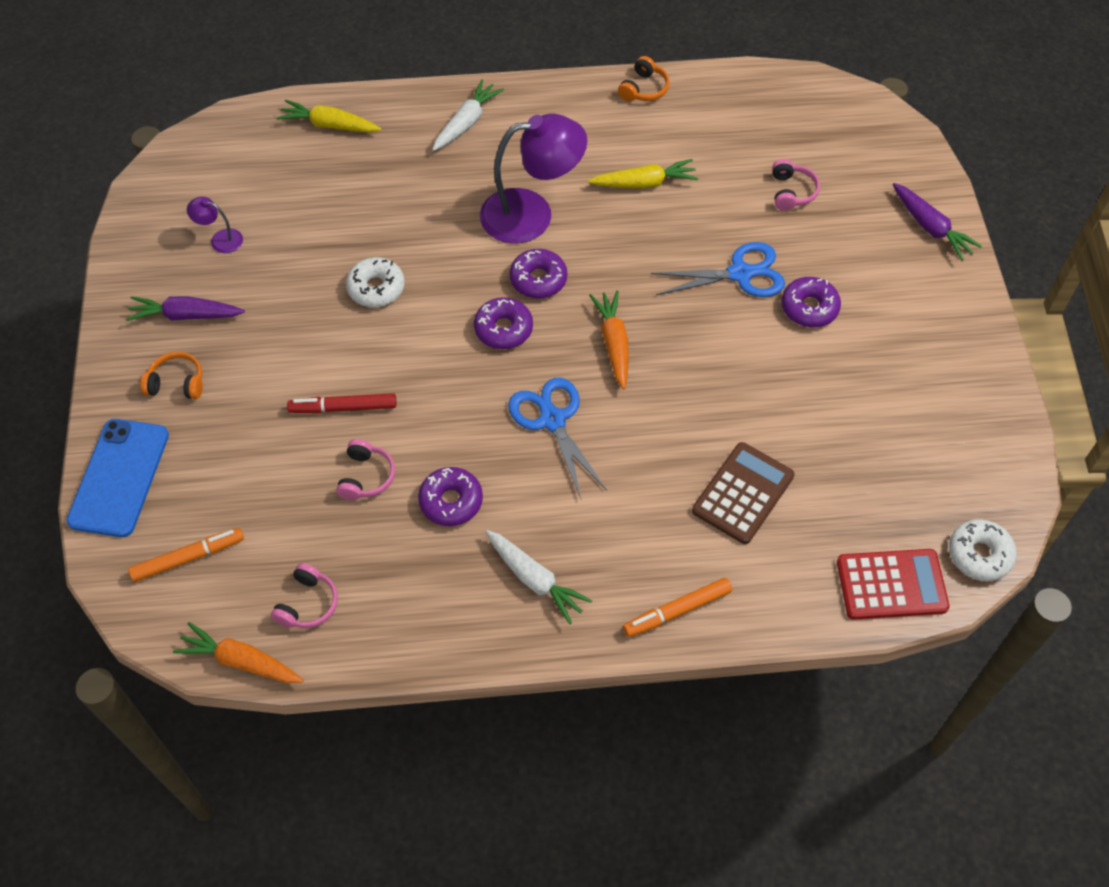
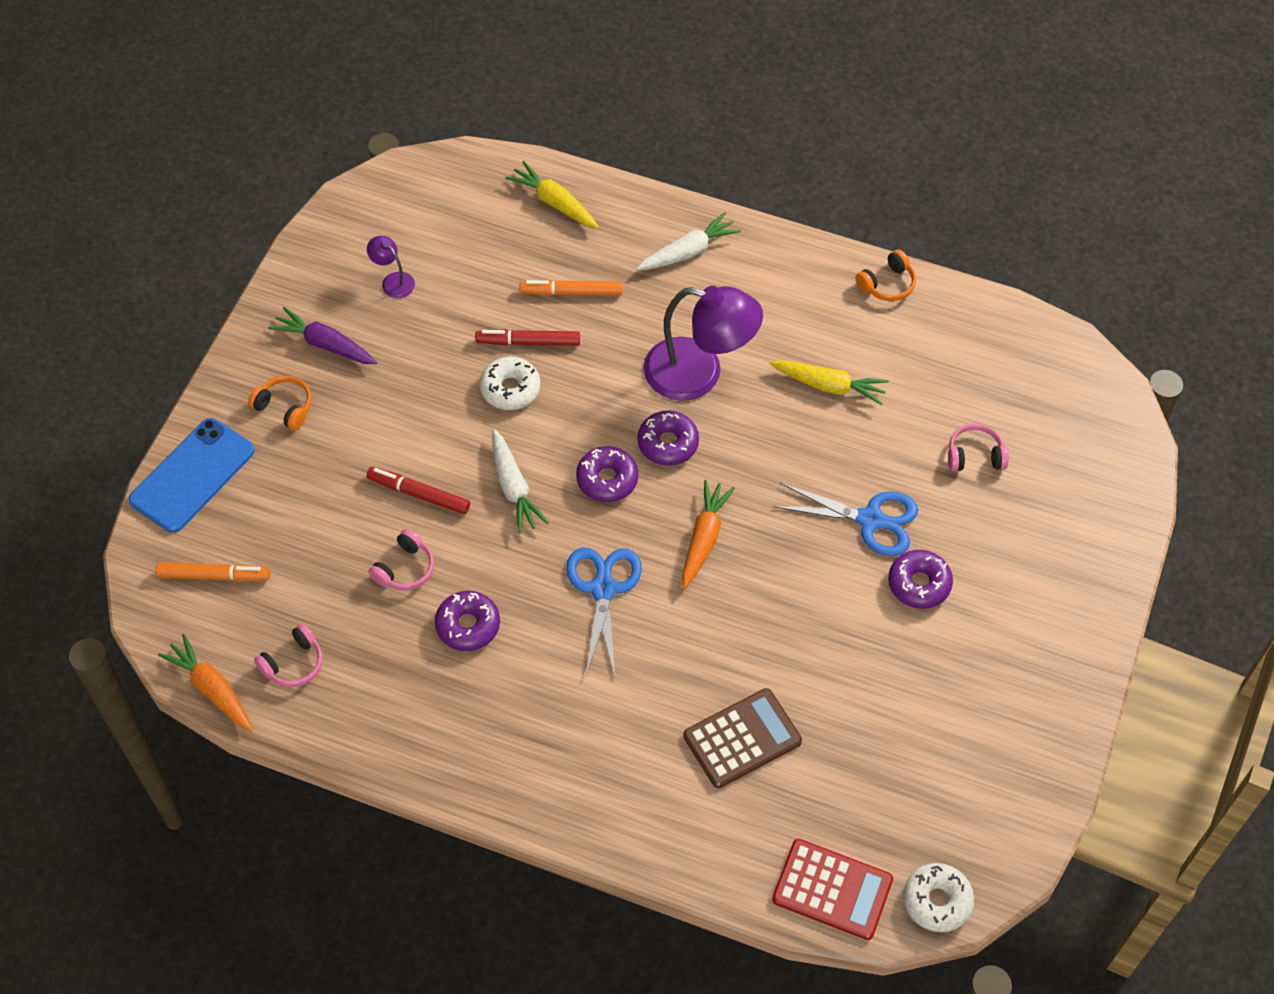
camera: 25 degrees right, 0 degrees up
white carrot [486,530,593,624] -> white carrot moved to [492,429,549,534]
orange marker [623,578,732,637] -> orange marker moved to [520,280,623,296]
pink headphones [772,159,820,211] -> pink headphones turned 120 degrees counterclockwise [948,424,1009,471]
purple carrot [893,183,982,261] -> none
none -> red marker [475,329,580,346]

